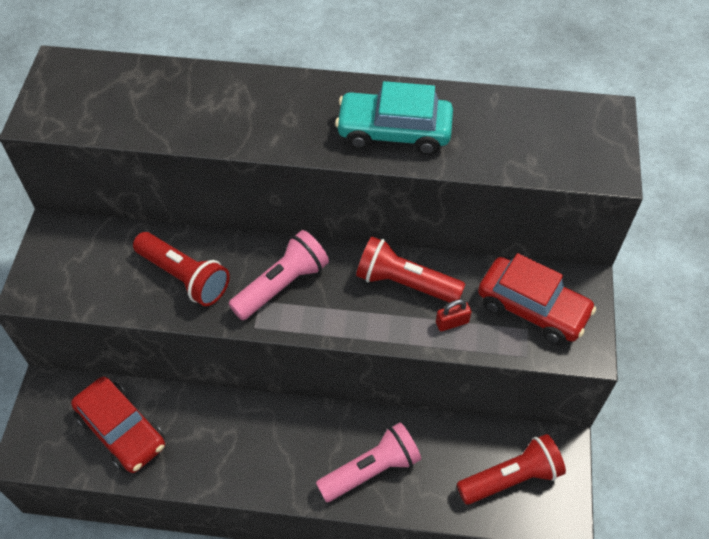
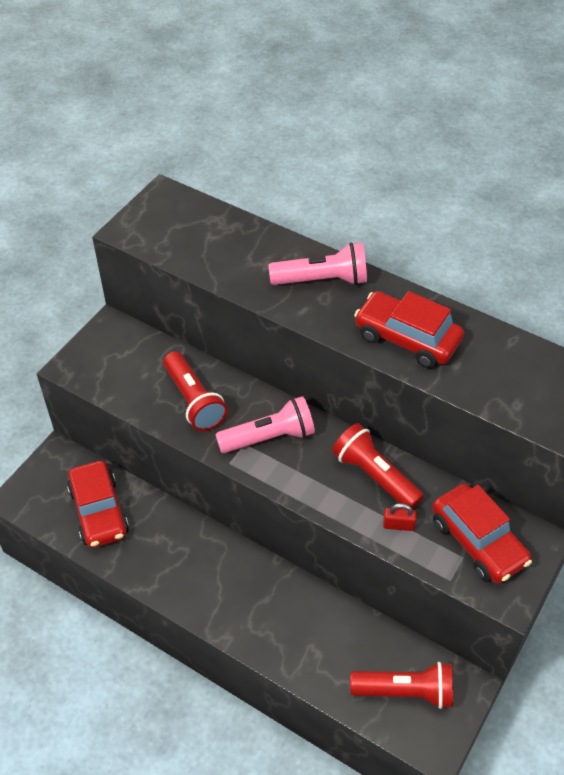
camera: 25 degrees right, 5 degrees down
pink flashlight [316,422,421,502] -> pink flashlight moved to [268,242,367,285]
turquoise car [335,81,453,155] -> red car [354,291,464,369]

